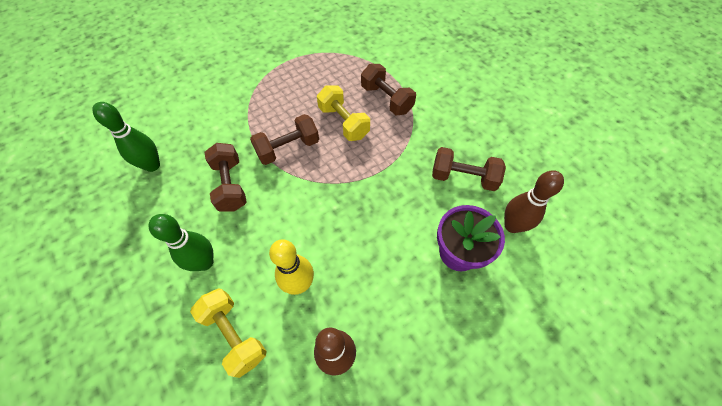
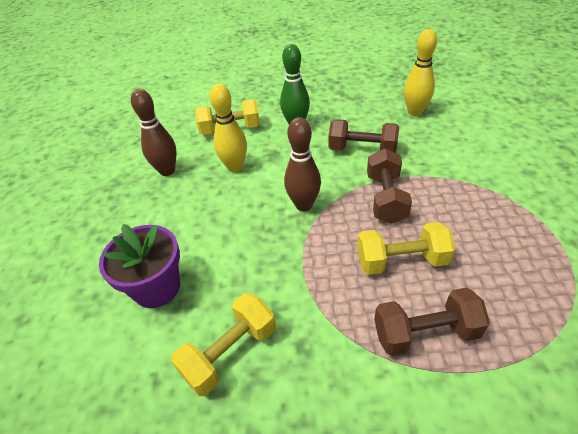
camera: 125 degrees right, 15 degrees down
green bowling pin [92,102,160,172] -> yellow bowling pin [404,29,437,116]
brown dumbbell [432,147,506,191] -> yellow dumbbell [171,293,276,396]
brown bowling pin [504,170,564,233] -> brown bowling pin moved to [284,117,321,211]

